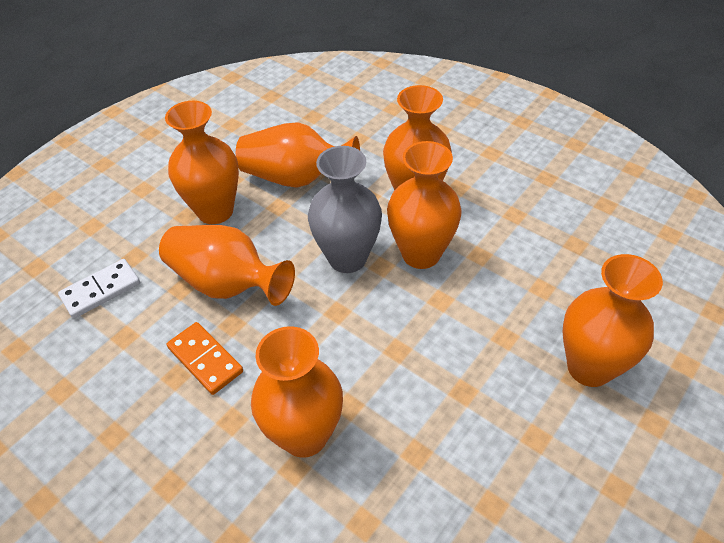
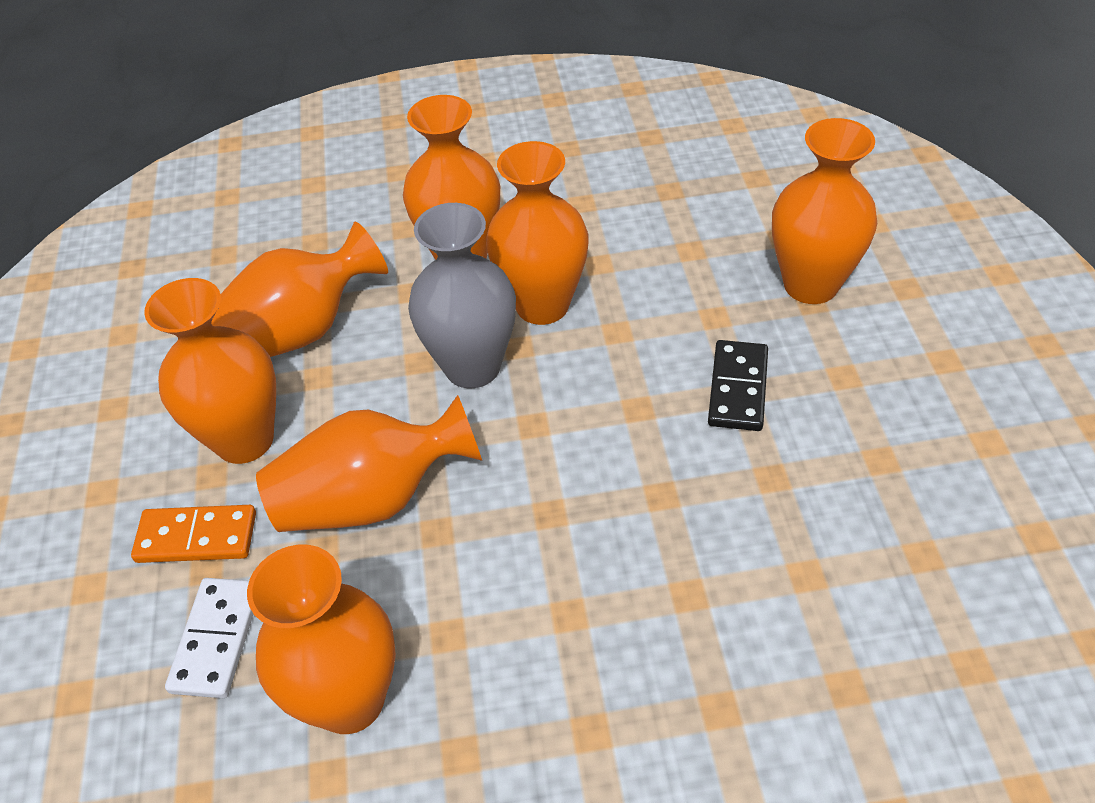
camera: 45 degrees left, 0 degrees up
orange domino [167,322,243,395] -> orange domino moved to [131,505,256,563]
orange vase [251,326,343,458] -> orange vase moved to [247,545,396,734]
none -> black domino [708,340,768,431]

